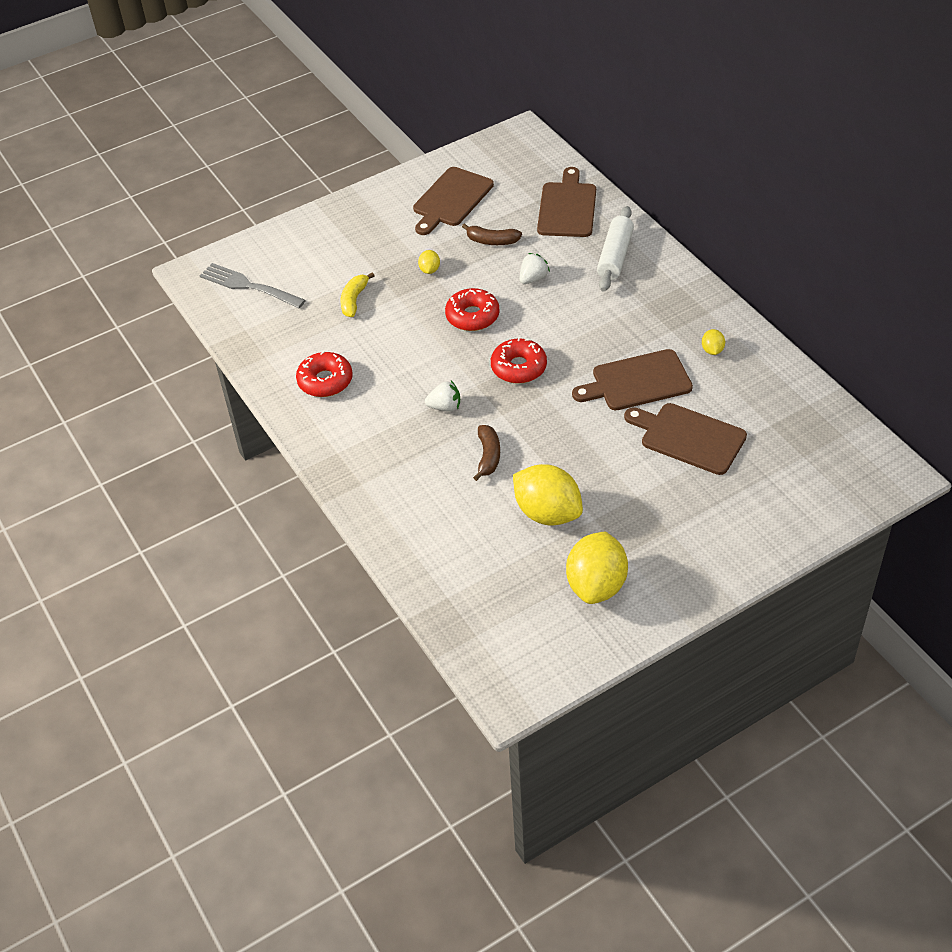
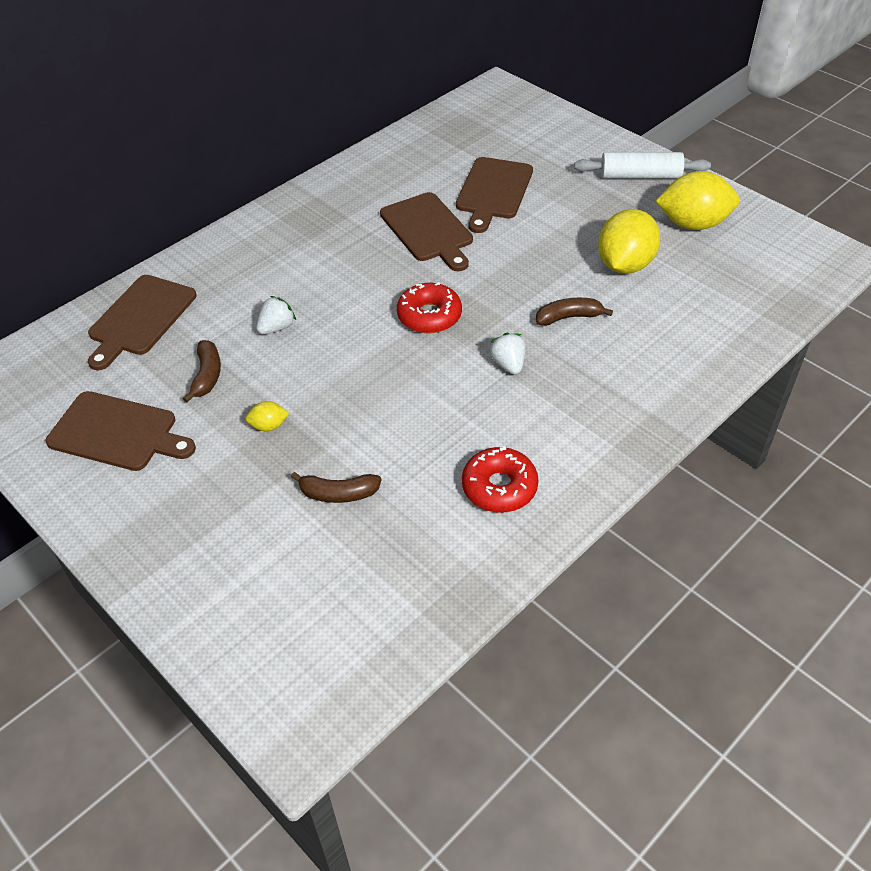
camera: 105 degrees left, 0 degrees up
grey fork [200,263,306,308] -> none
yellow banana [340,272,375,317] -> brown banana [291,472,381,503]
red donut [445,288,500,331] -> none
white strawberry [519,253,550,284] -> white strawberry turned 105 degrees clockwise [256,296,296,334]
brown cutting board [537,167,596,237] -> brown cutting board turned 60 degrees counterclockwise [88,275,197,370]
white rolling pin [597,206,634,292] -> white rolling pin moved to [574,152,711,179]
yellow lemon [702,329,725,355] -> none

